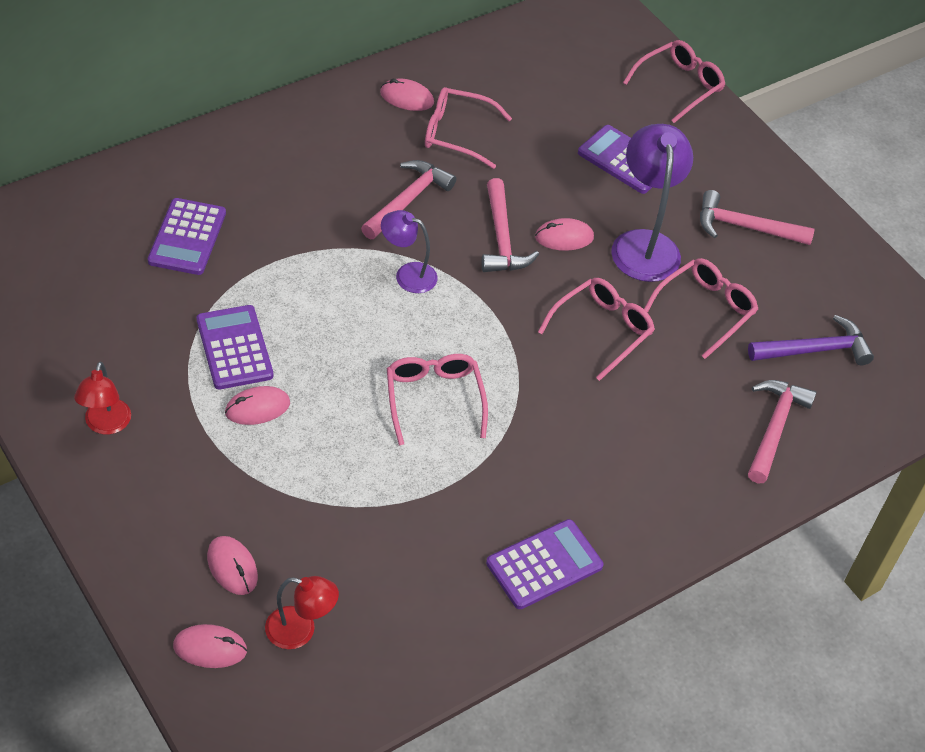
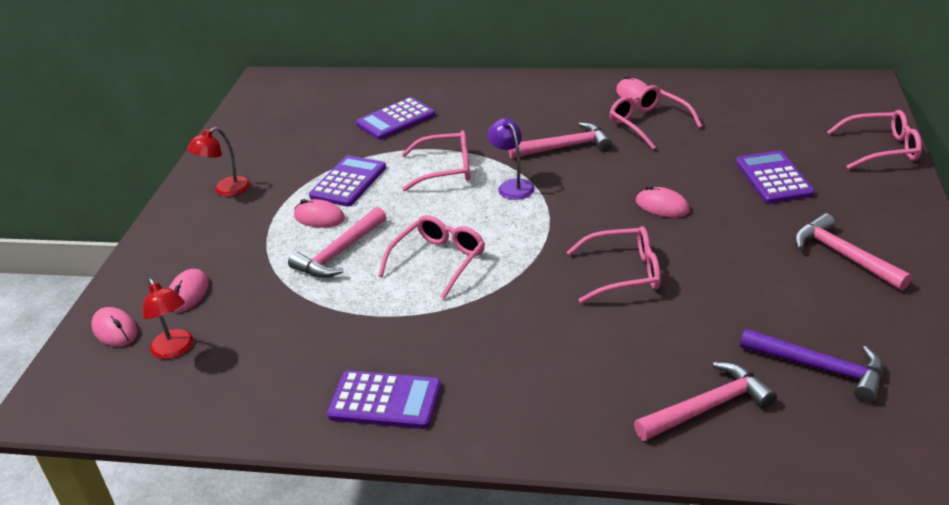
camera: 50 degrees right, 15 degrees down
pink hammer [482,178,539,272] -> pink hammer moved to [288,207,386,278]
purple lamp [611,124,693,282] -> none
pink glasses [644,258,758,359] -> pink glasses moved to [402,130,470,191]

